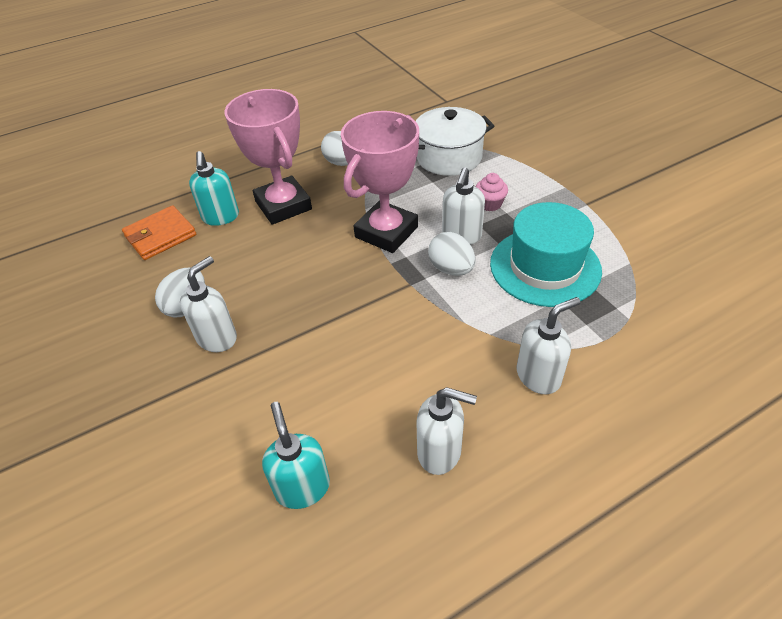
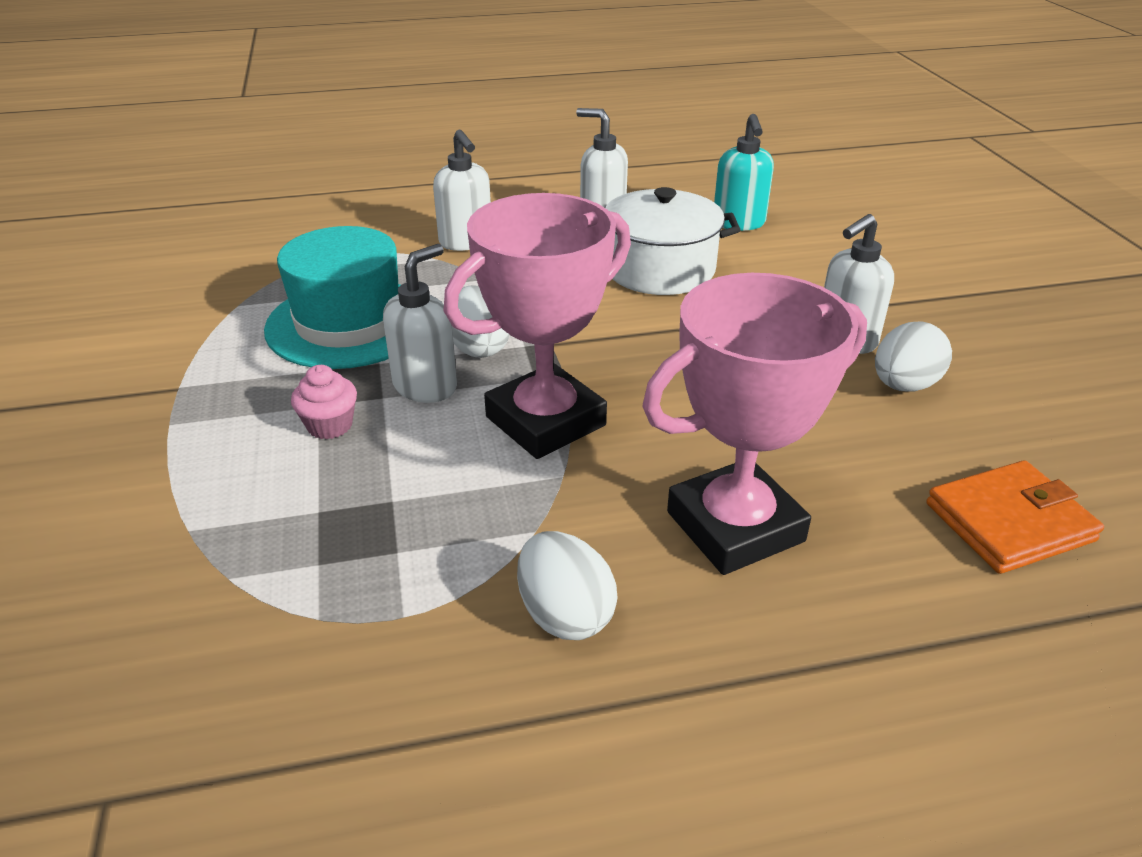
camera: 165 degrees left, 10 degrees down
turquoise soap dispenser [189,151,239,226] -> none
pink trophy [225,89,312,225] -> pink trophy turned 75 degrees clockwise [642,273,867,575]
white pot [416,107,495,176] -> white pot moved to [605,187,740,295]
white soap dispenser [517,297,581,394] -> white soap dispenser turned 105 degrees counterclockwise [433,130,491,251]

